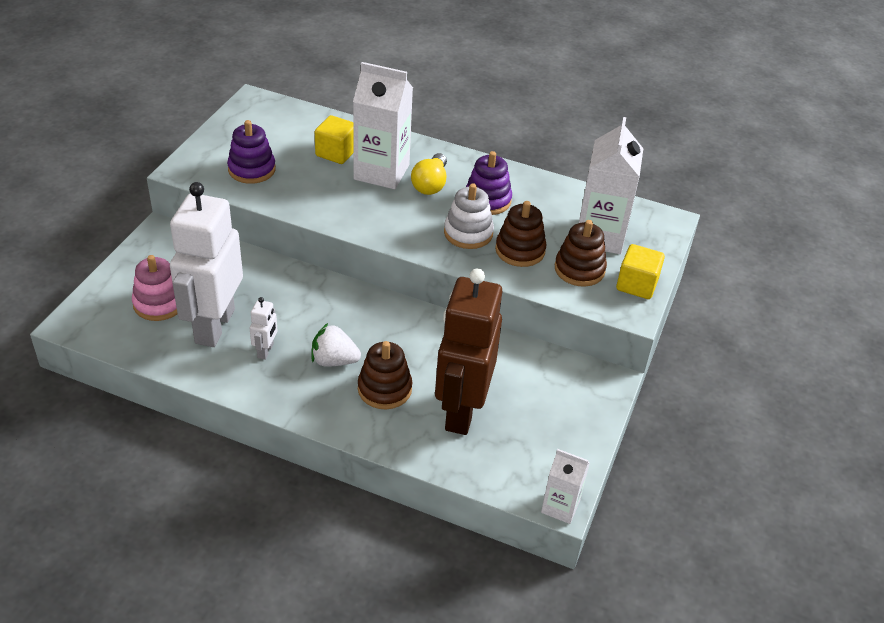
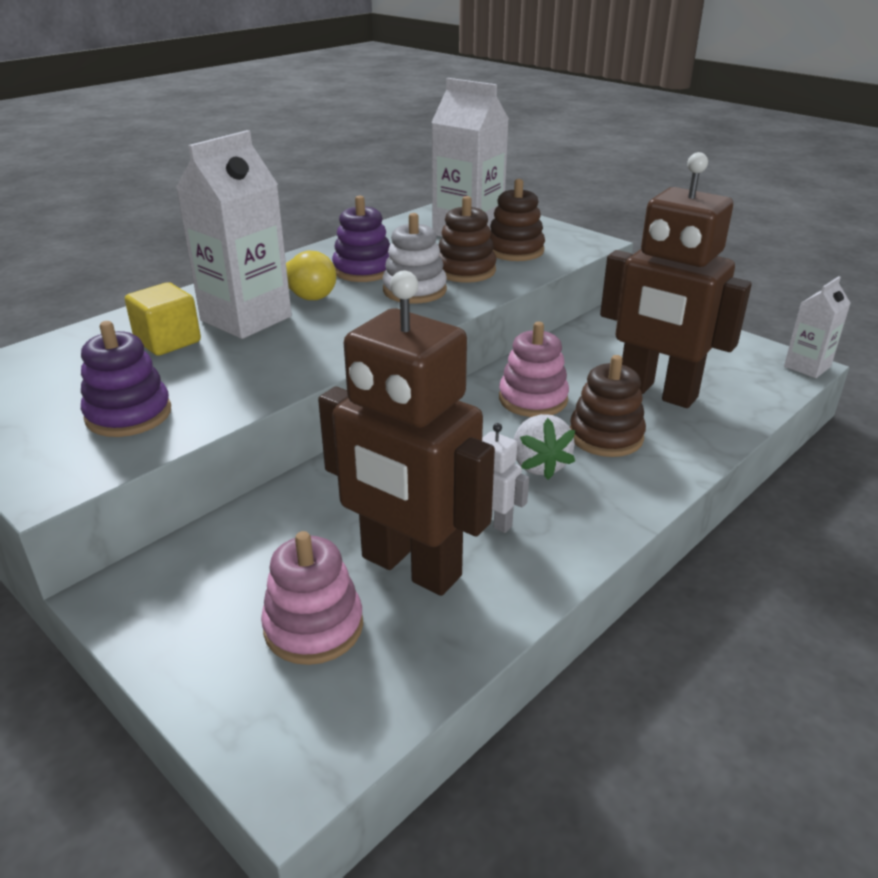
camera: 65 degrees left, 10 degrees down
white robot [170,182,243,347] -> brown robot [318,271,495,596]
white strawberry [312,323,361,367] -> white strawberry turned 45 degrees counterclockwise [514,414,575,480]
yellow cube [616,244,665,299] -> none
none -> pink stacking toy [499,322,569,417]

